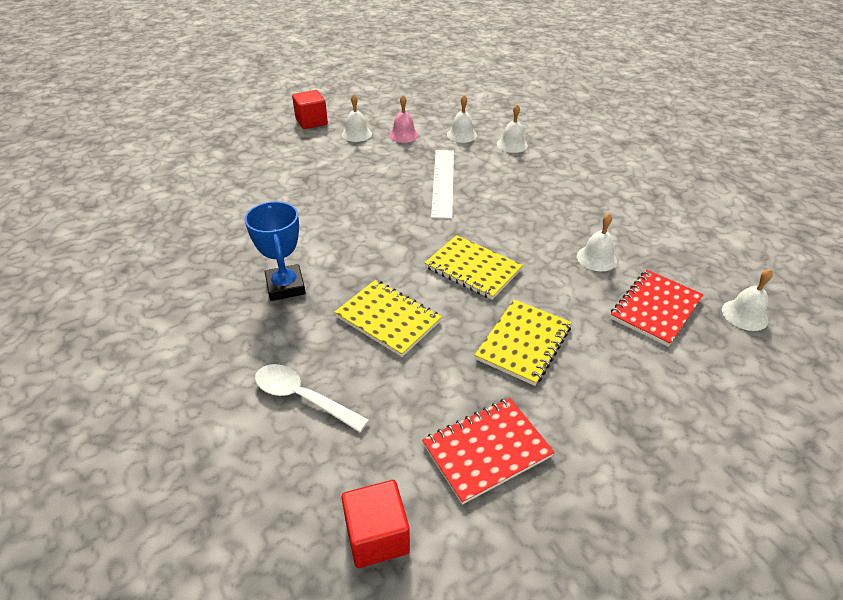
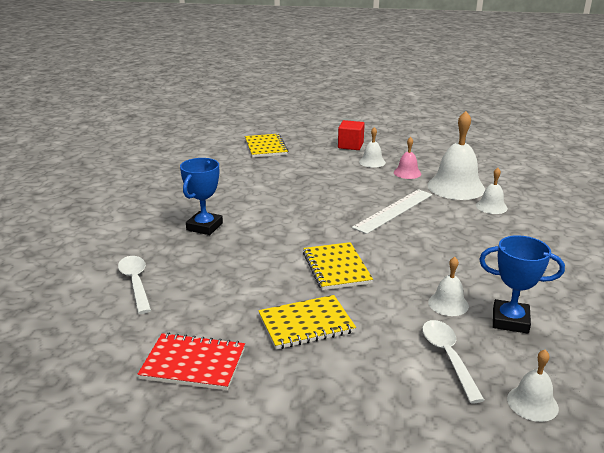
camera: 40 degrees right, 15 degrees down
yellow notebook [334,280,442,357] -> yellow notebook moved to [245,134,288,158]
red cube [341,480,410,568] -> none
white bell [447,95,477,143] -> white bell [427,111,485,200], size x1.96
red notebook [610,270,704,347] -> white spoon [422,320,484,403]
none -> blue trophy [479,235,565,334]

